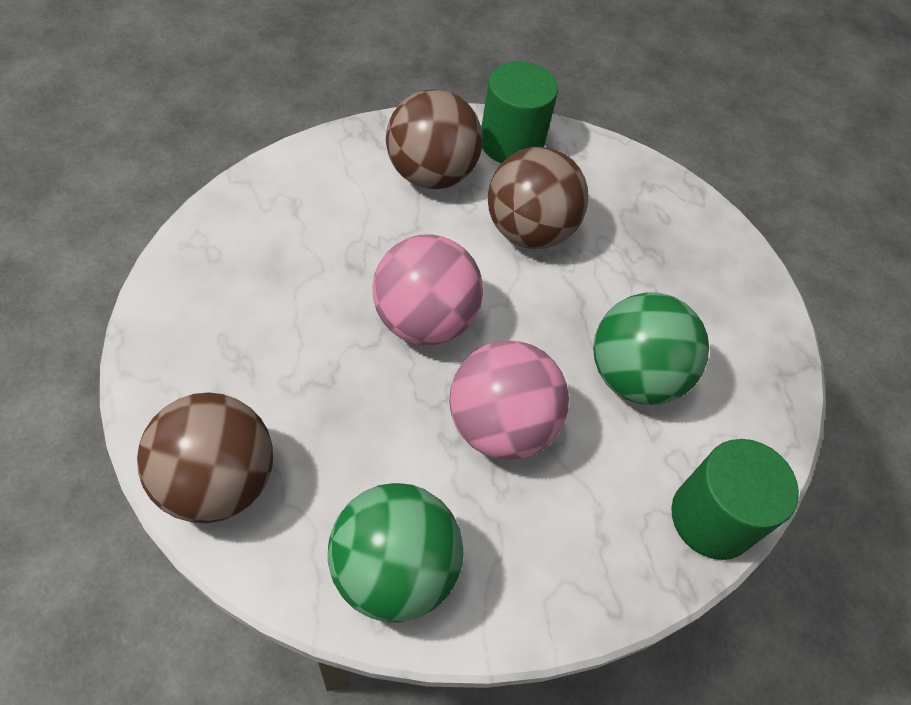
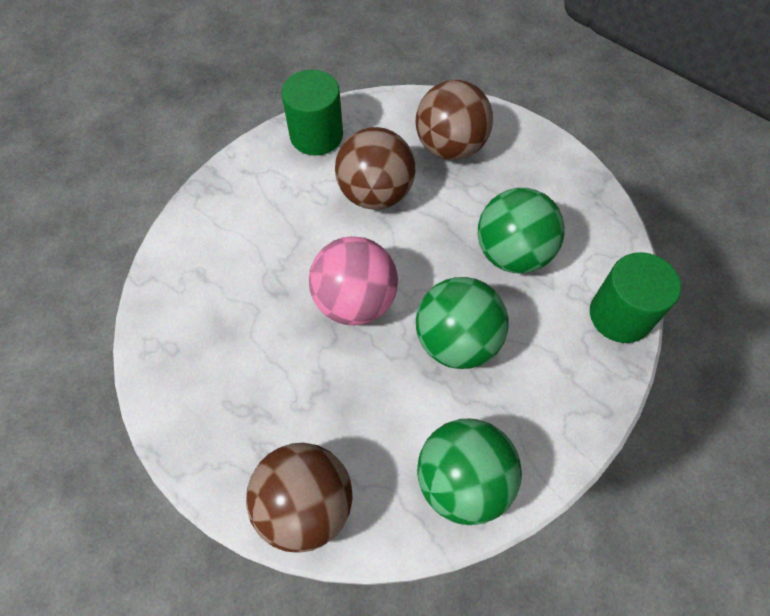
camera: 25 degrees left, 5 degrees up
brown ball [386,89,483,189] -> brown ball moved to [416,80,493,160]
pink ball [449,340,569,460] -> green ball [416,277,509,369]

